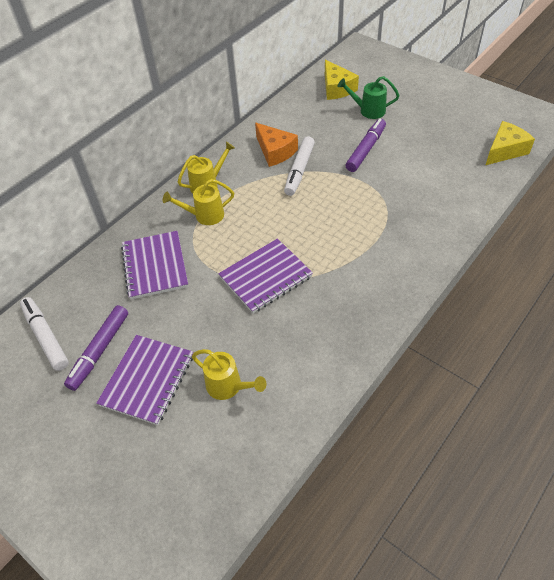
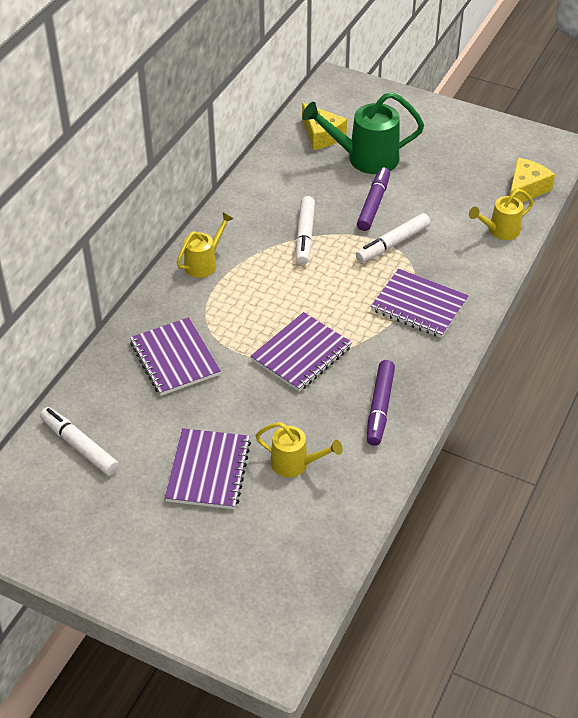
camera: 15 degrees left, 5 degrees down
purple marker [64,305,128,391] -> purple marker moved to [367,360,395,446]
yellow watering can [163,179,234,225] -> yellow watering can moved to [469,189,533,240]
orange cheese [255,123,298,167] -> none
green watering can [338,76,399,119] -> green watering can [302,92,424,174], size x1.69
none -> white marker [356,213,430,263]
none -> purple notebook [371,269,469,338]

